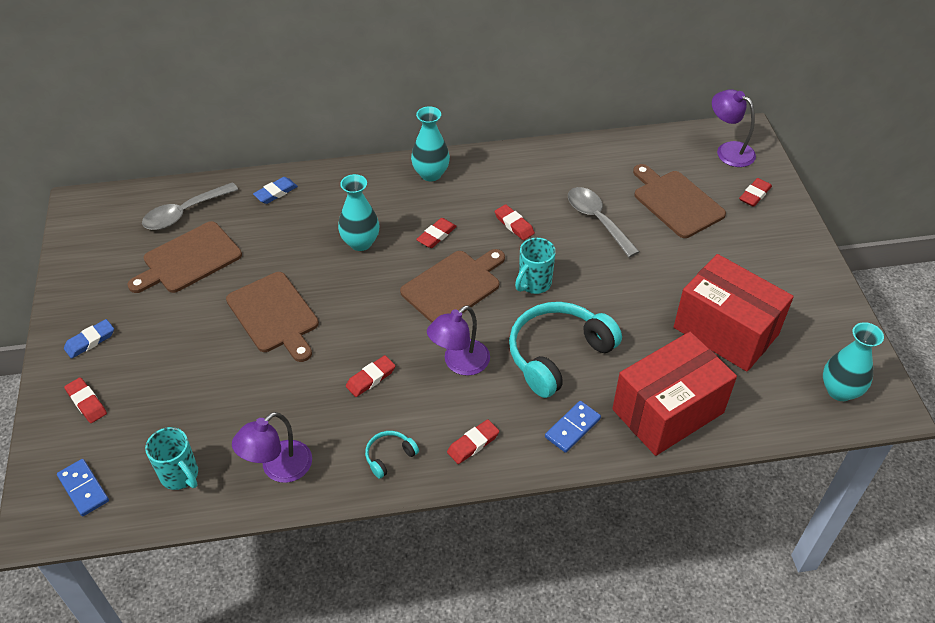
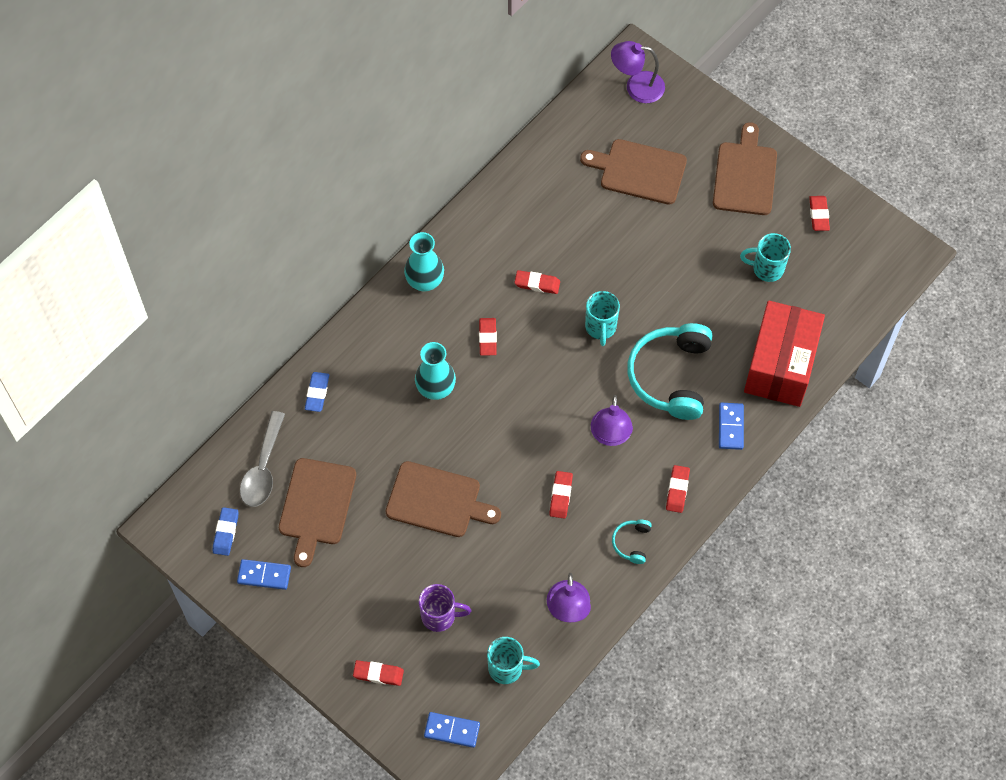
camera: 40 degrees left, 15 degrees up
blue eraser [64,319,114,359] -> blue eraser moved to [213,507,238,556]
brown cutting board [400,249,505,323] -> brown cutting board moved to [713,122,777,215]
grey spoon [568,187,640,258] -> none
red box [674,254,794,372] -> turquoise mug [740,233,791,282]
red eraser [739,178,772,207] -> red eraser moved to [809,196,830,231]
turquoise vase [823,322,884,401] -> none
none -> blue domino [237,559,291,590]
none -> purple mug [419,584,471,632]

